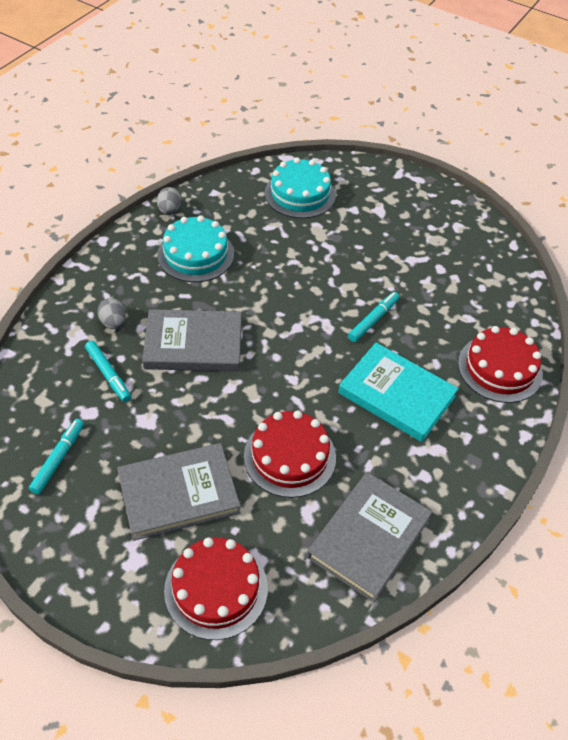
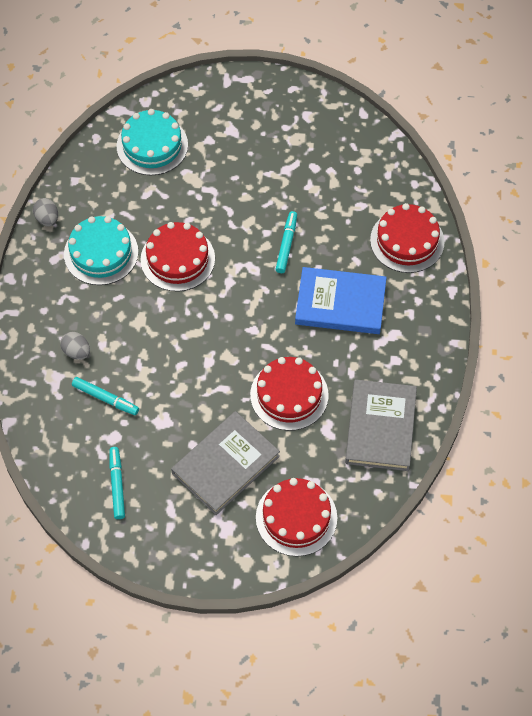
camera: 25 degrees left, 10 degrees up
grey book [142,309,242,371] -> none
turquoise book [338,343,459,442] -> blue book [295,267,387,334]
none -> red cake [140,222,215,292]

